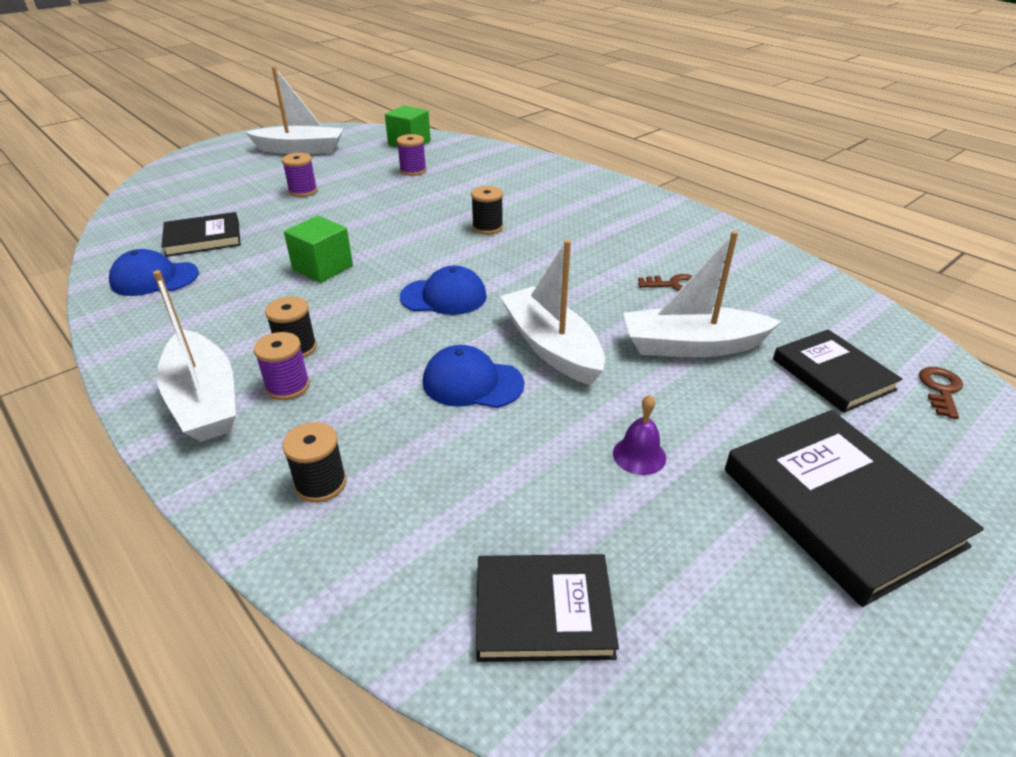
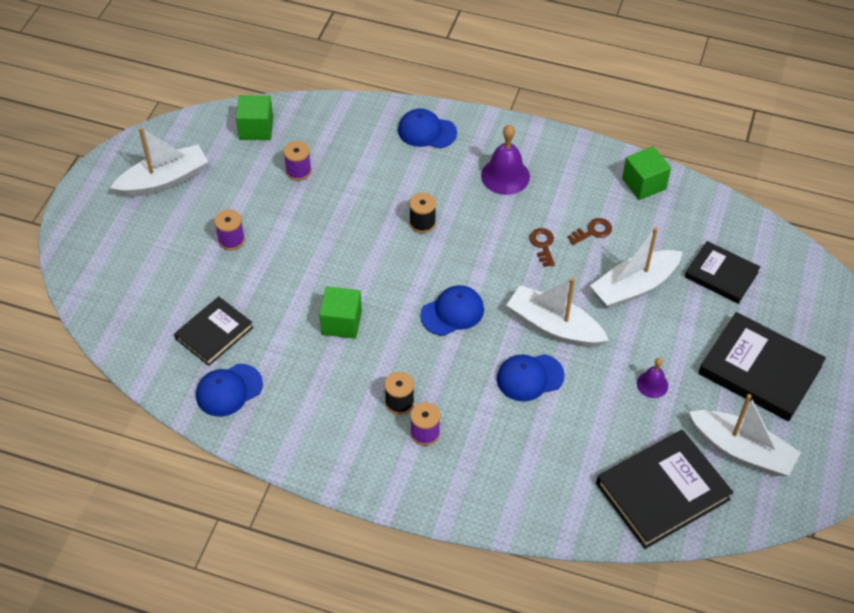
camera: 30 degrees left, 15 degrees up
white boat [153,270,236,442] -> white boat moved to [689,394,801,476]
black spool [282,422,346,503] -> none
black book [476,554,619,662] -> black book [596,430,734,549], size x1.59
brown key [919,367,963,419] -> brown key moved to [529,228,555,267]
none -> blue cap [398,108,457,148]
none -> purple bell [481,125,530,195]
none -> green cube [622,146,671,200]

